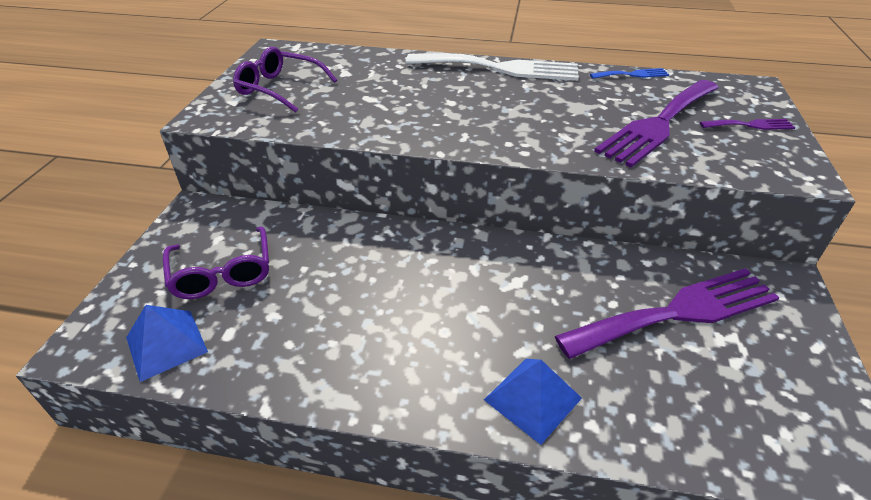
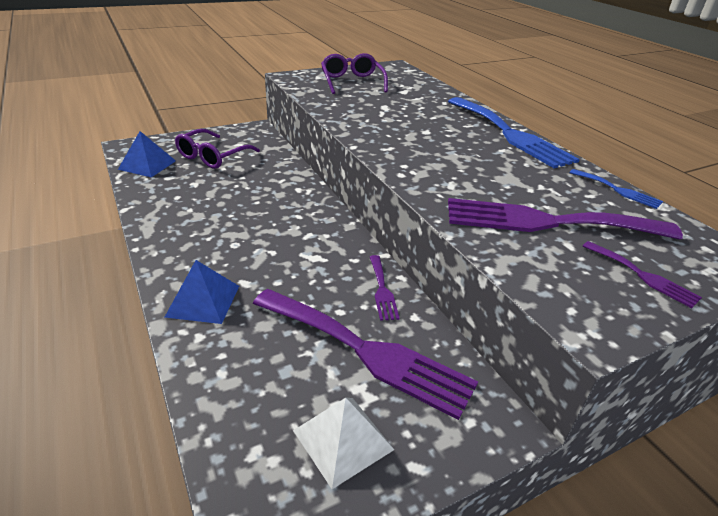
camera: 50 degrees right, 5 degrees down
white fork [406,53,579,81] -> blue fork [448,97,580,168]
none -> white pyramid [293,398,394,489]
none -> purple fork [370,255,400,321]

